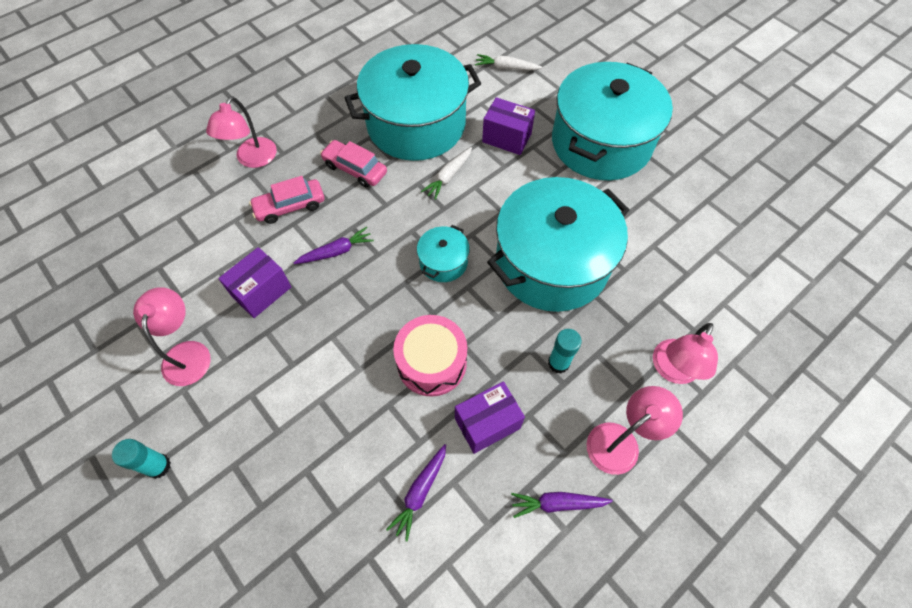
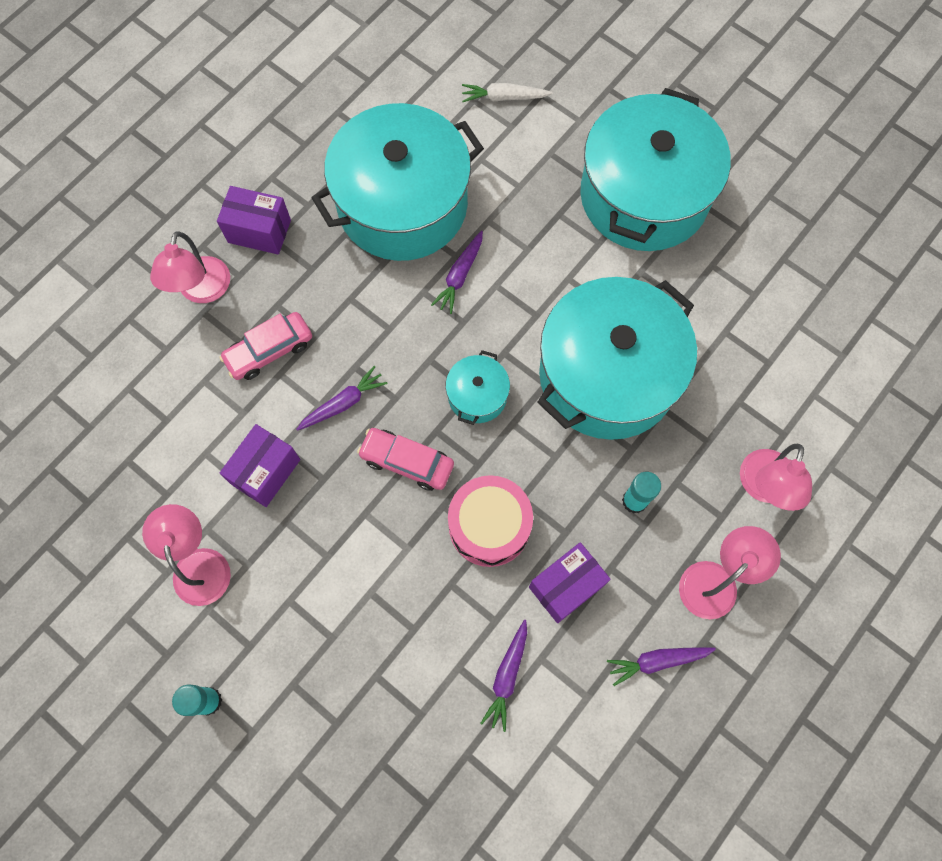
camera: 10 degrees left, 10 degrees up
pink car [320,140,387,187] -> pink car moved to [357,428,454,491]
white carrot [421,147,472,200] -> purple carrot [431,230,483,314]
purple box [482,97,535,155] -> purple box moved to [217,186,291,255]

